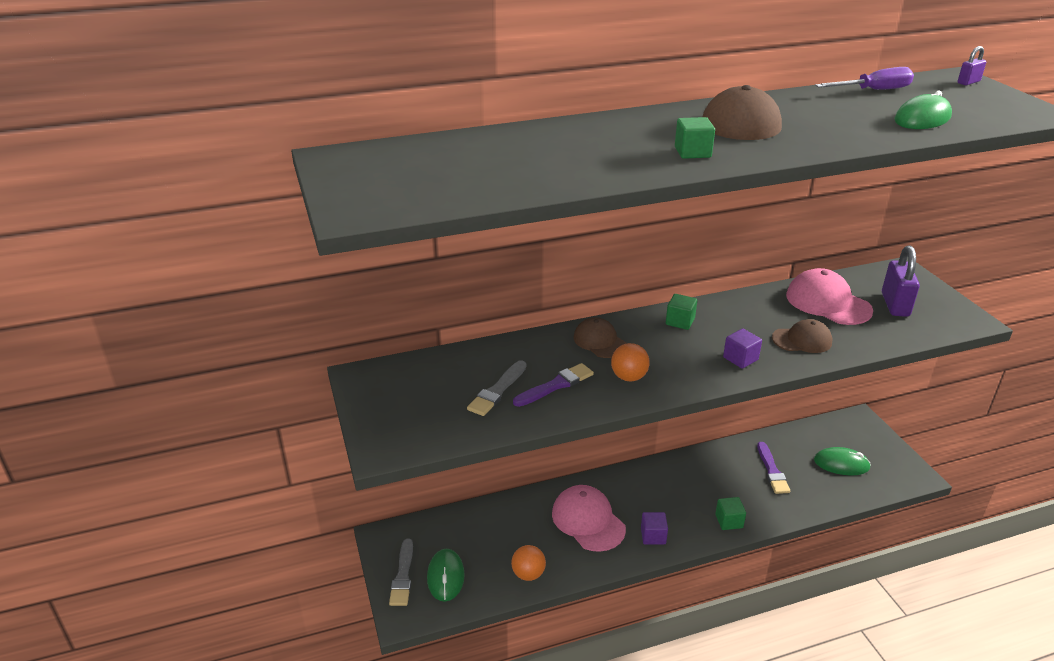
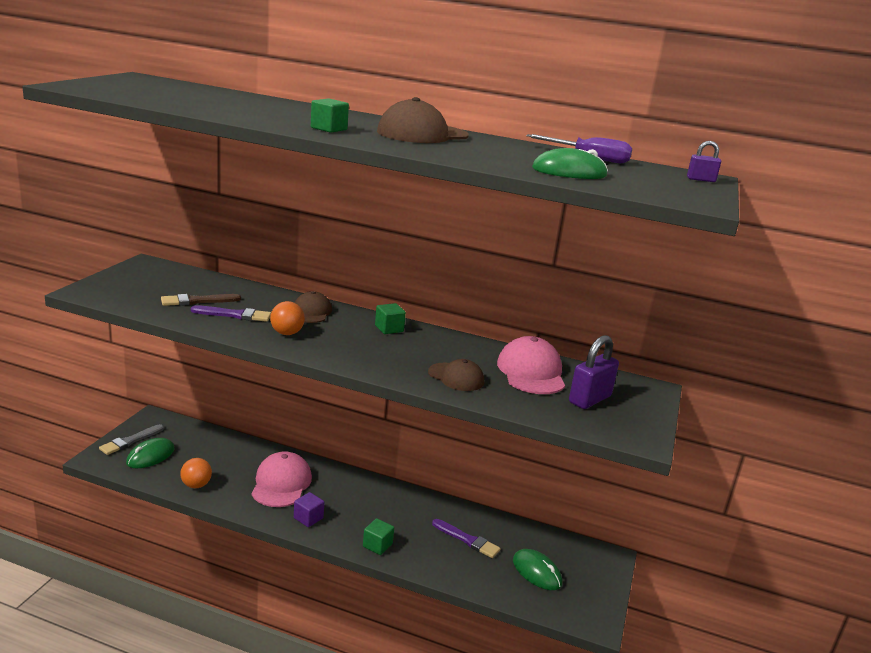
camera: 35 degrees right, 10 degrees down
grey brush [467,360,527,416] -> brown brush [161,294,241,306]
purple cube [723,329,762,368] -> none
purple brush [757,442,790,494] -> purple brush turned 90 degrees counterclockwise [432,519,500,558]

